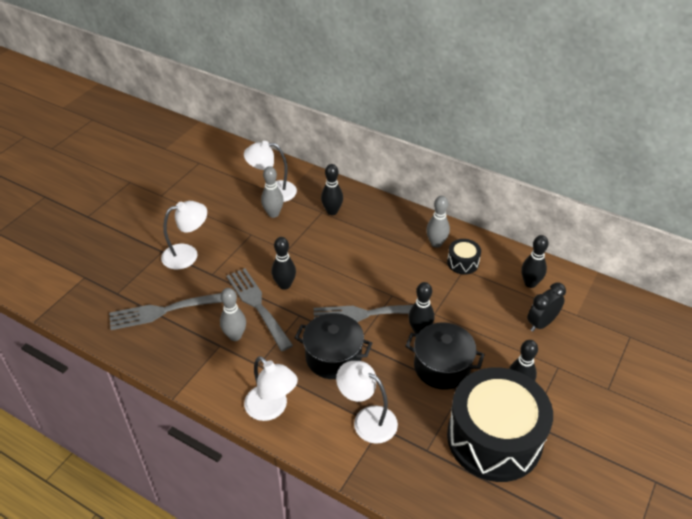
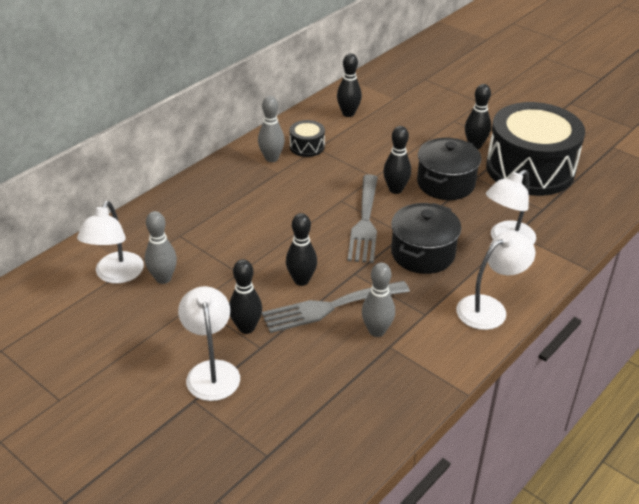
camera: 80 degrees left, 5 degrees down
grey fork [109,293,222,330] -> none
black bowling pin [321,164,343,215] -> black bowling pin moved to [229,259,262,334]
black clock [527,283,566,332] -> none

